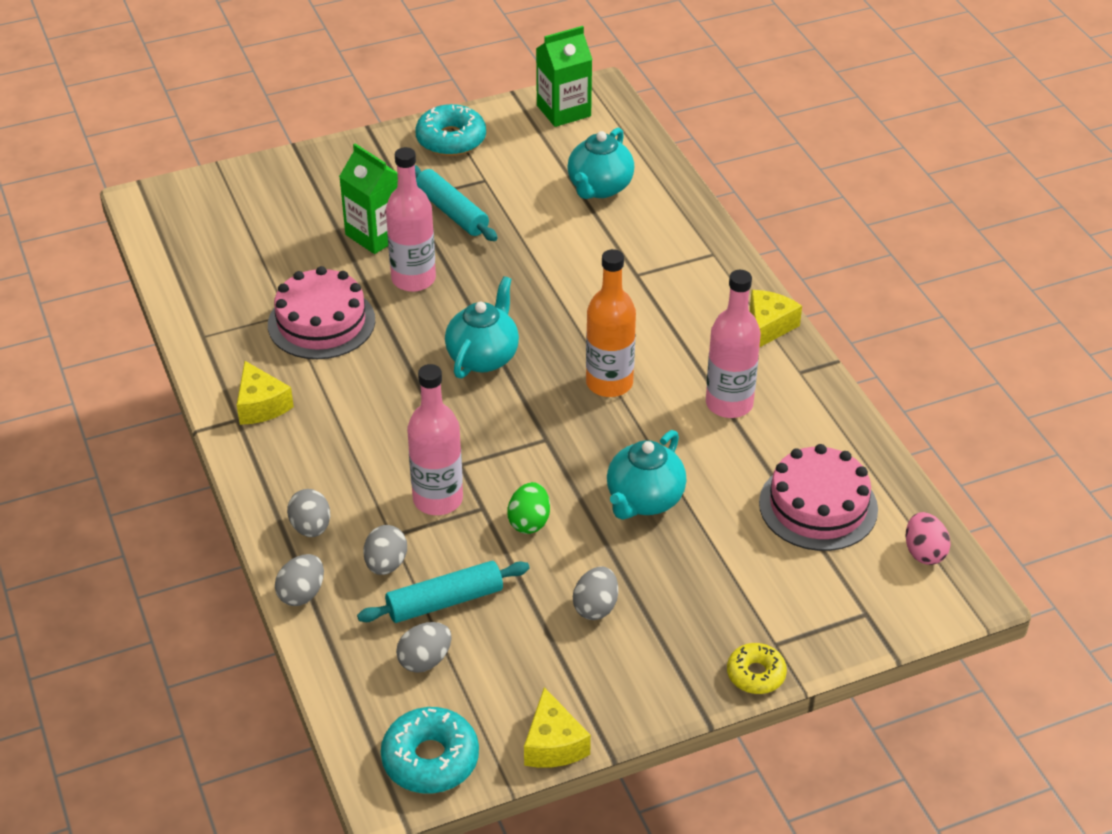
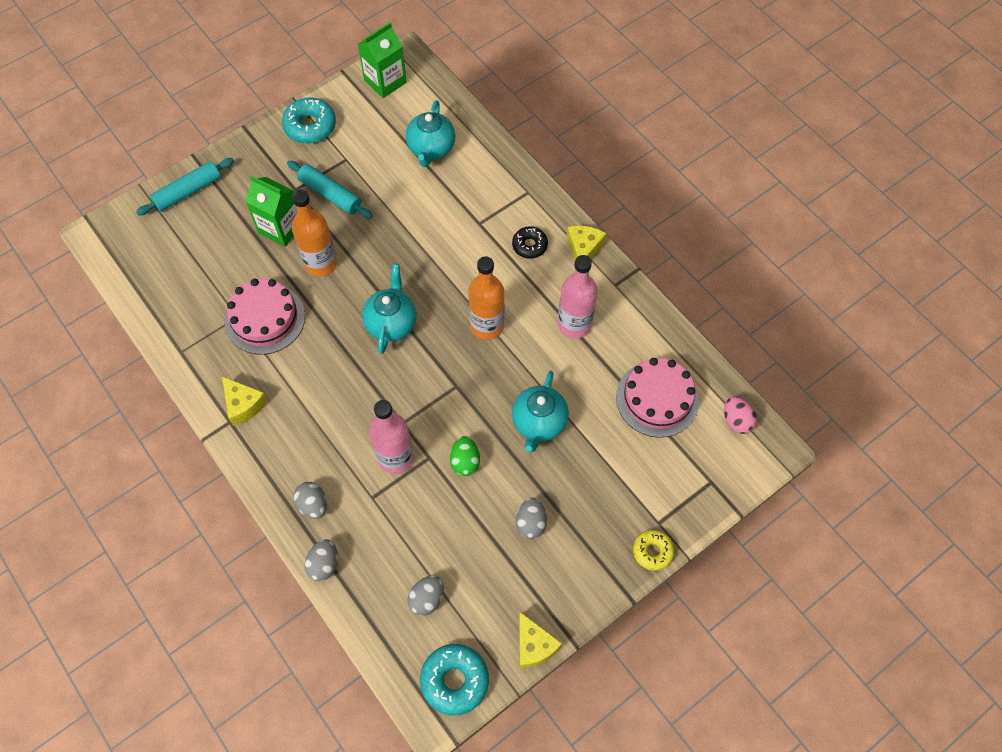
camera: 15 degrees left, 20 degrees up
turquoise rolling pin [357,561,530,623] -> turquoise rolling pin moved to [136,158,234,216]
grey egg [363,525,407,575] -> none
pink bottle [386,147,436,292] -> orange bottle [292,190,337,277]
none -> black donut [512,226,548,259]

